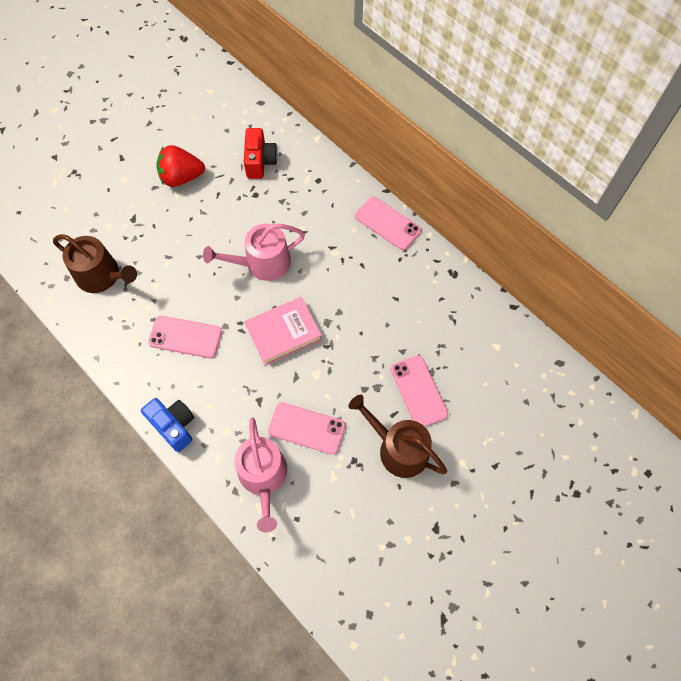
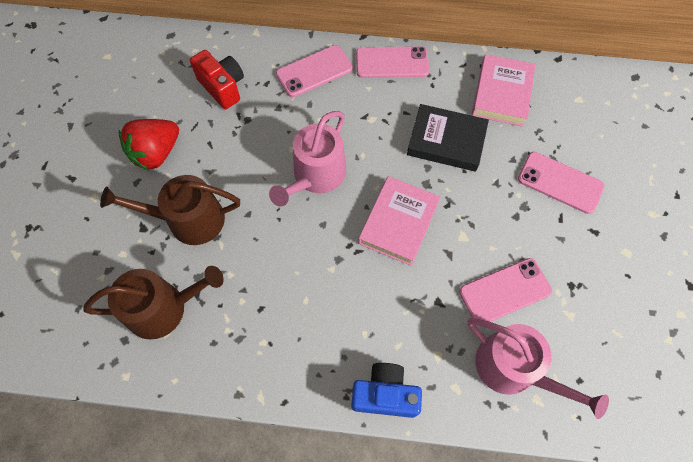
camera: 40 degrees left, 0 degrees up
pink phone [148,316,222,358] -> pink phone moved to [276,45,353,97]
brown watering can [349,395,447,478] -> brown watering can moved to [100,175,240,245]
none -> black book [407,104,489,172]
none -> pink book [472,54,536,127]

